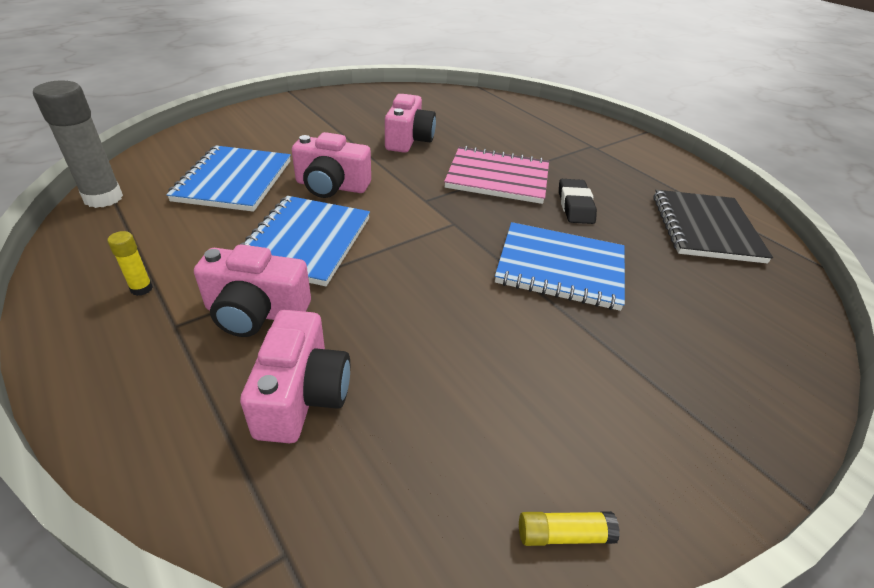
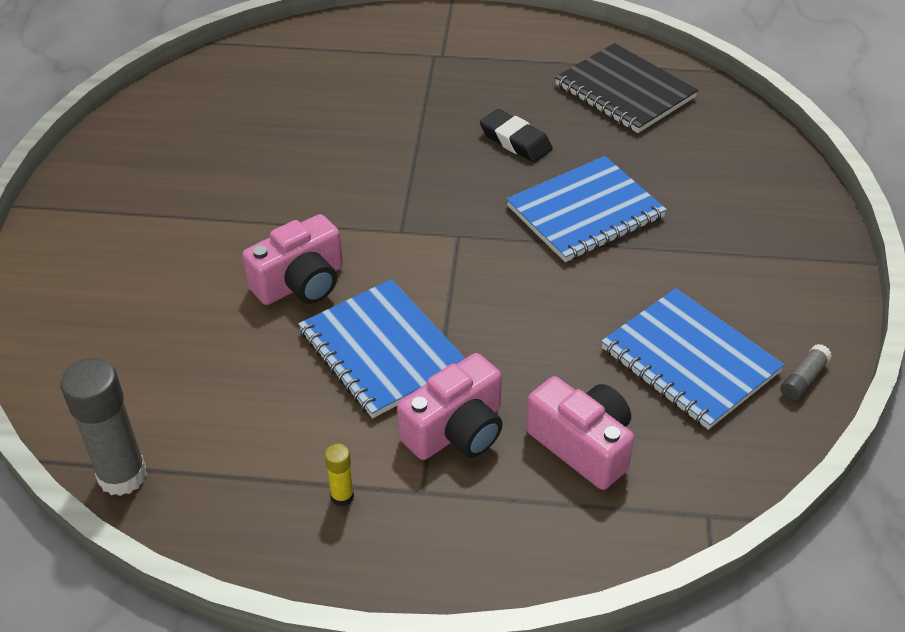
camera: 45 degrees left, 5 degrees up
blue notebook [166,146,291,212] -> blue notebook moved to [601,288,784,430]
pink camera [385,94,436,153] -> none
pink notebook [444,146,549,204] -> none
yellow glue stick [519,511,620,546] -> grey glue stick [781,344,832,401]

